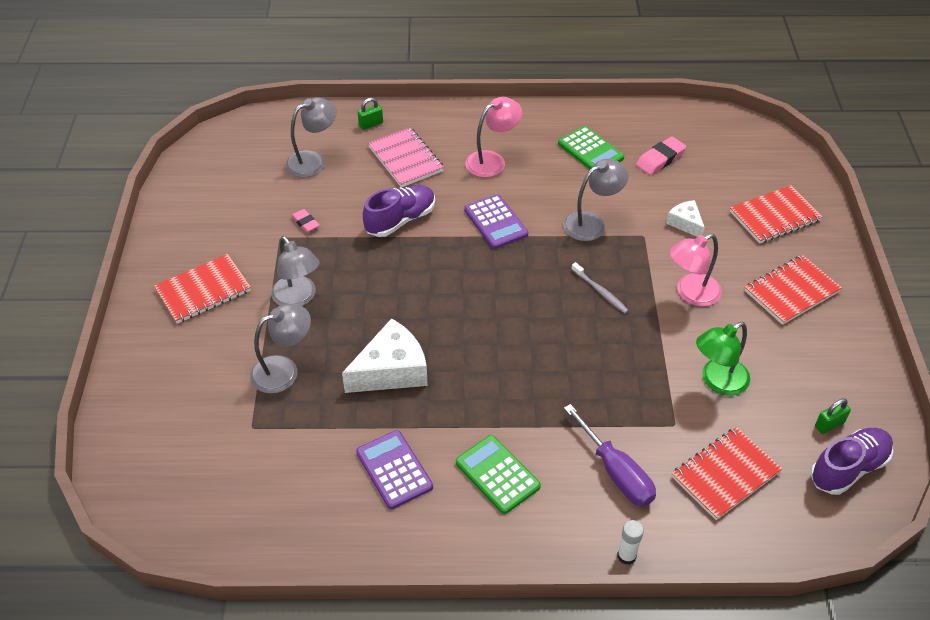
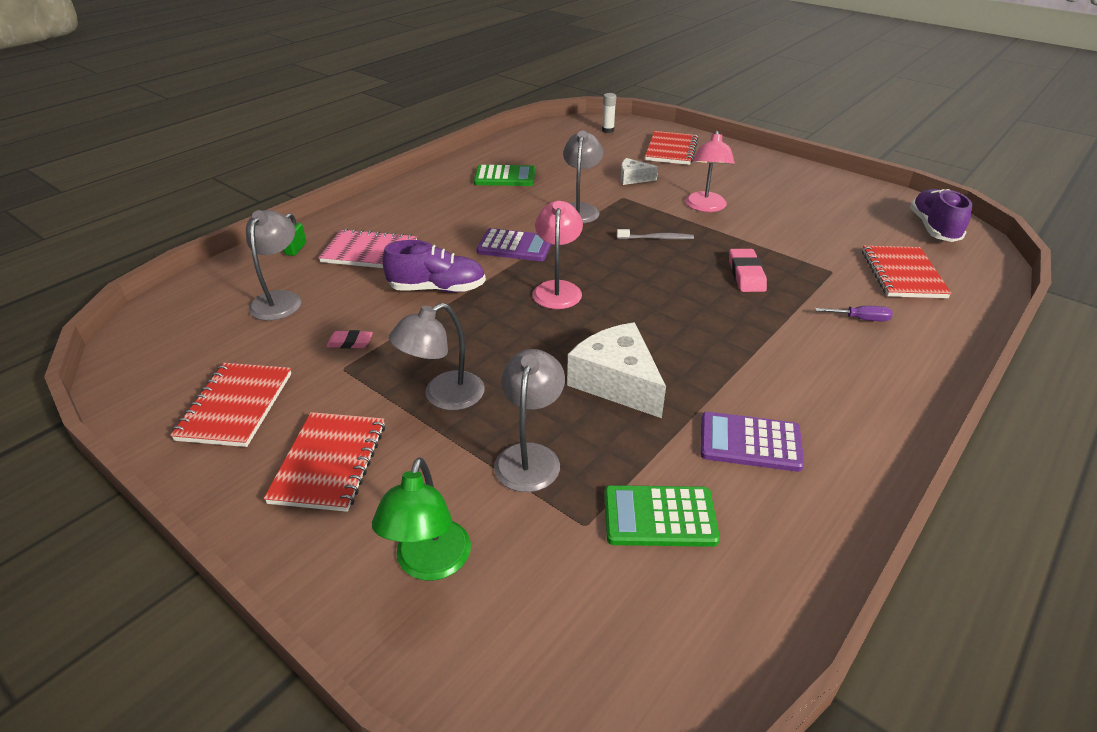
camera: 50 degrees left, 10 degrees down
grey lamp [271,236,320,306] -> grey lamp turned 135 degrees clockwise [389,303,485,410]
white cheese [342,318,428,393] -> white cheese turned 45 degrees counterclockwise [567,322,666,418]
purple shoe [363,185,435,237] -> purple shoe turned 90 degrees clockwise [382,240,486,293]
green calculator [456,435,541,514] -> green calculator moved to [604,485,720,547]
pink lamp [465,97,522,177] -> pink lamp moved to [532,201,583,309]
purple screwdriver [564,404,656,506] -> purple screwdriver [815,306,893,321], size x0.54
white glue stick [617,520,644,565] -> white glue stick moved to [602,93,616,133]
pink eraser [636,136,686,175] -> pink eraser moved to [729,249,767,292]
green lamp [696,322,750,396] -> green lamp moved to [372,457,471,581]
red notebook [745,255,842,325] -> red notebook moved to [170,363,291,447]
green padlock [815,398,851,434] -> none

